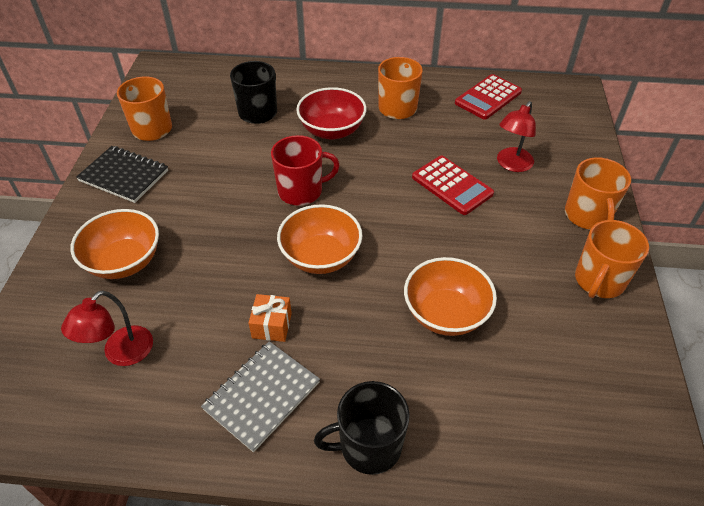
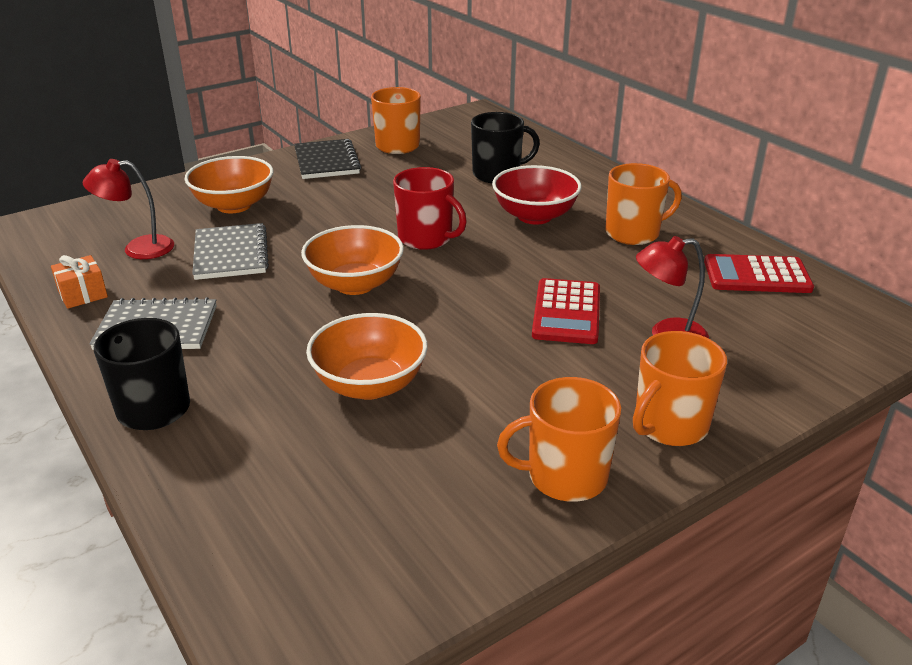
camera: 50 degrees right, 15 degrees down
orange gift [248,294,292,342] -> orange gift moved to [51,255,108,309]
none -> grey notebook [192,223,269,280]

